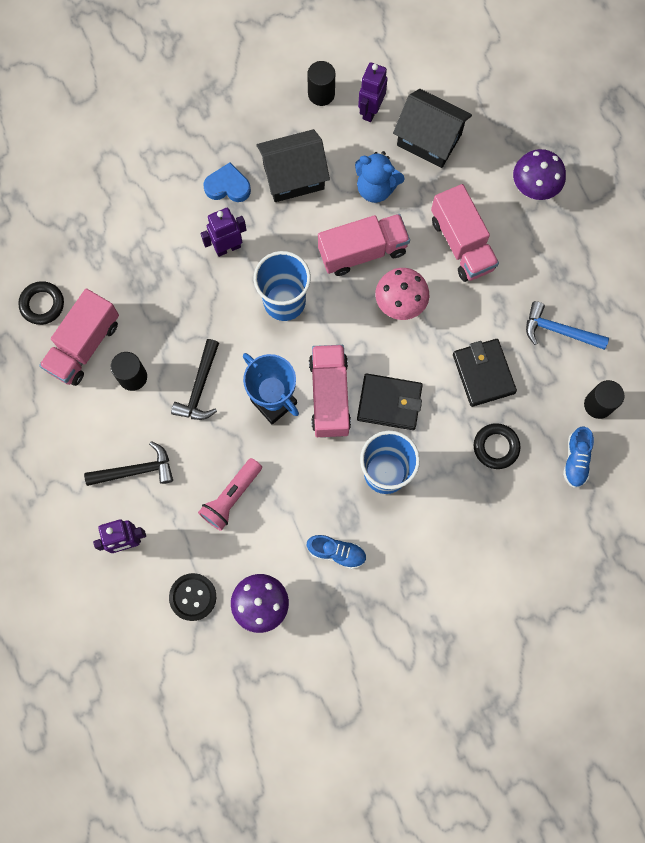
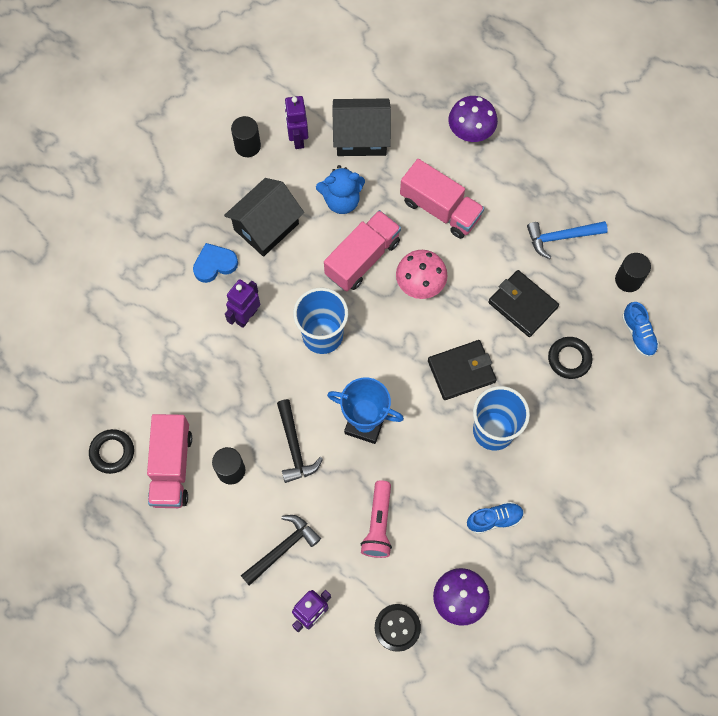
camera: 30 degrees left, 5 degrees down
pink truck [309,345,351,438] -> none

